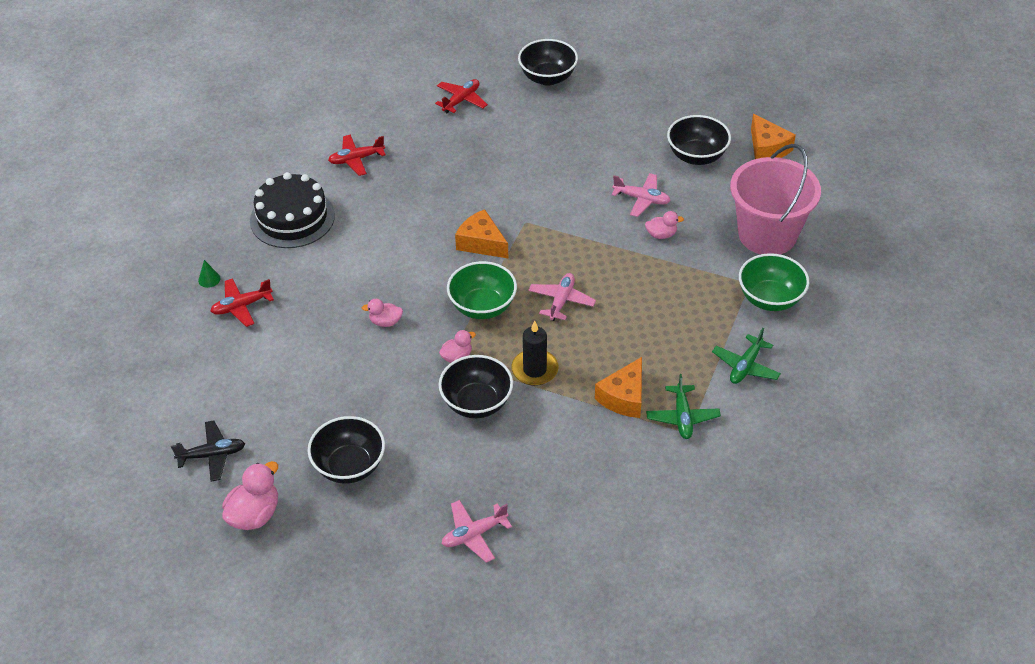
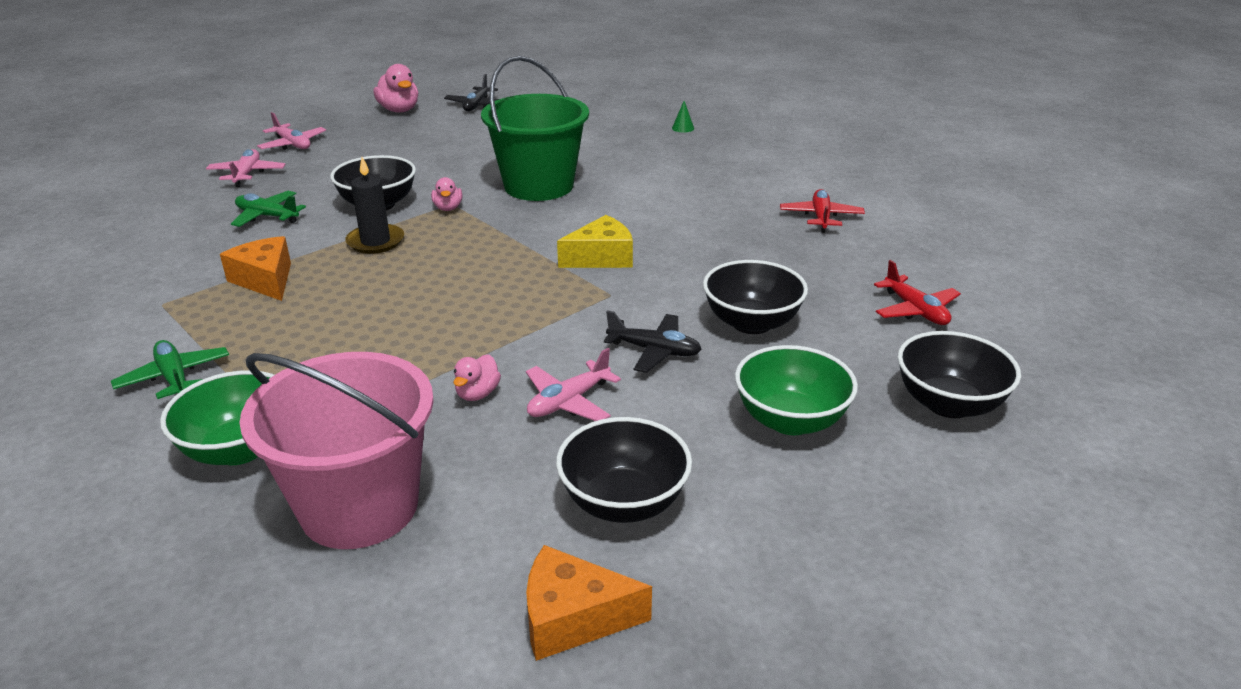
camera: 115 degrees right, 15 degrees down
red plane [210,278,274,327] -> none
black cake [250,172,335,248] -> none
black bowl [308,416,385,484] -> black bowl moved to [703,260,808,334]
pink duck [362,299,403,327] -> green bucket [481,56,589,201]
green bowl [447,261,517,319] -> green bowl moved to [735,345,858,435]
orange cheese [455,209,508,258] -> yellow cheese [557,215,633,268]
pink plane [528,273,596,321] -> pink plane moved to [257,112,326,150]
green plane [646,374,721,439] -> green plane moved to [231,191,306,227]
none -> black plane [604,310,702,373]

